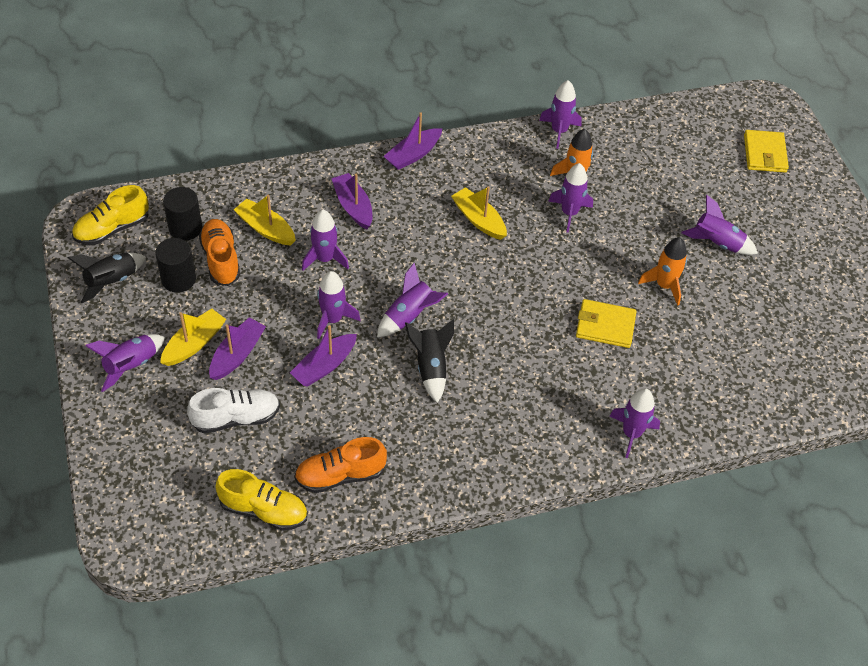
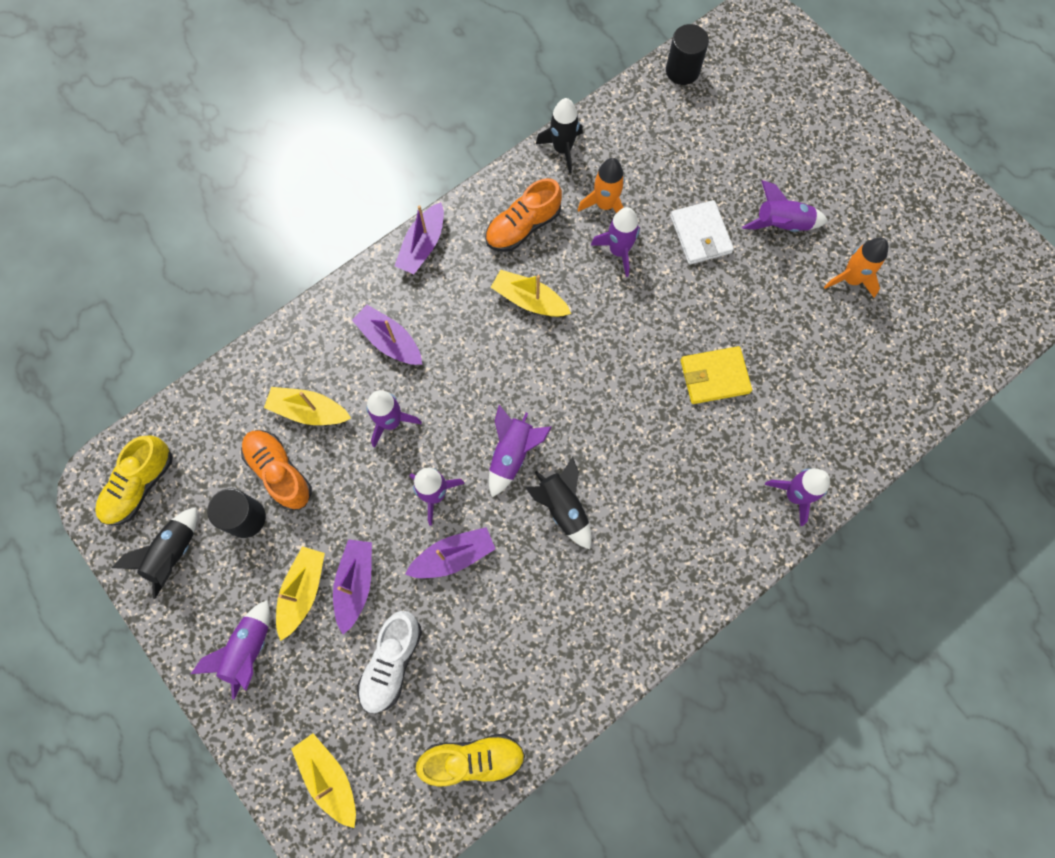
camera: 20 degrees left, 20 degrees up
black cylinder [163,187,202,241] -> black cylinder moved to [666,24,709,85]
white shoe [187,388,280,434] -> white shoe turned 150 degrees clockwise [357,611,422,713]
purple boat [290,325,357,387] -> purple boat turned 135 degrees counterclockwise [405,527,495,578]
orange shoe [294,437,387,493] -> orange shoe moved to [485,178,562,252]
purple rocket [539,80,582,149] -> black rocket [536,98,583,173]
orange rocket [638,237,687,306] -> orange rocket moved to [824,237,888,298]
yellow wallet [744,130,789,173] -> none
none -> yellow boat [291,733,356,828]
none -> white wallet [670,200,734,265]

